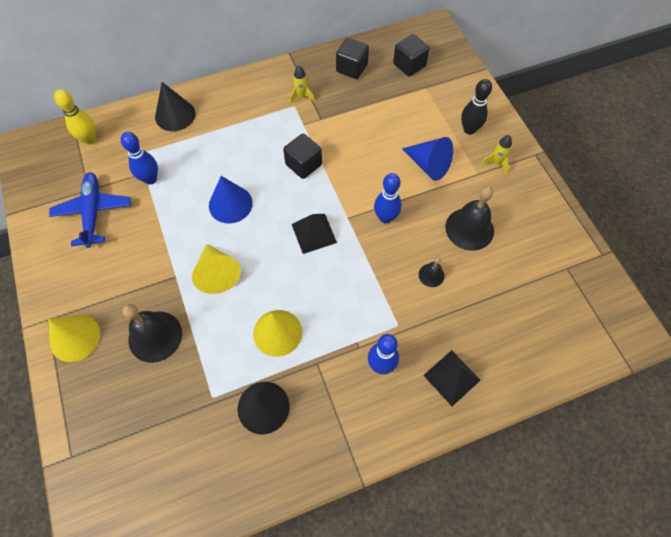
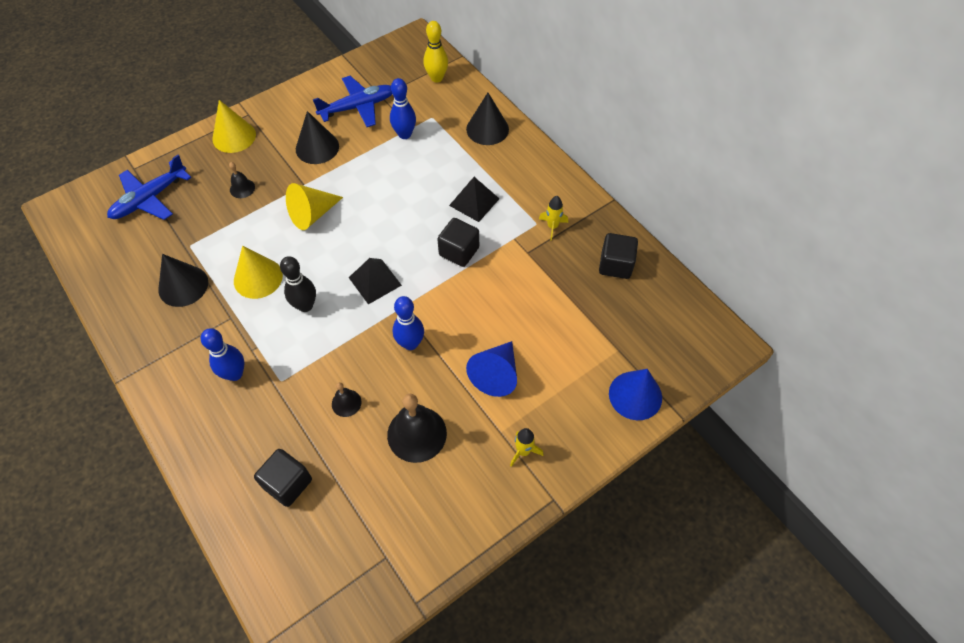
camera: 75 degrees right, 5 degrees down
black bell [123,304,182,363] -> black bell [229,162,255,198], size x0.51
blue cone [209,176,253,223] -> blue cone moved to [609,369,662,420]
black cube [393,34,430,76] -> black cube moved to [254,449,312,507]
black pyramid [423,350,481,406] -> black pyramid moved to [449,177,499,222]
black bowling pin [461,79,492,135] -> black bowling pin moved to [280,256,316,312]
none -> blue plane [107,155,192,220]
none -> black cone [296,111,339,164]

